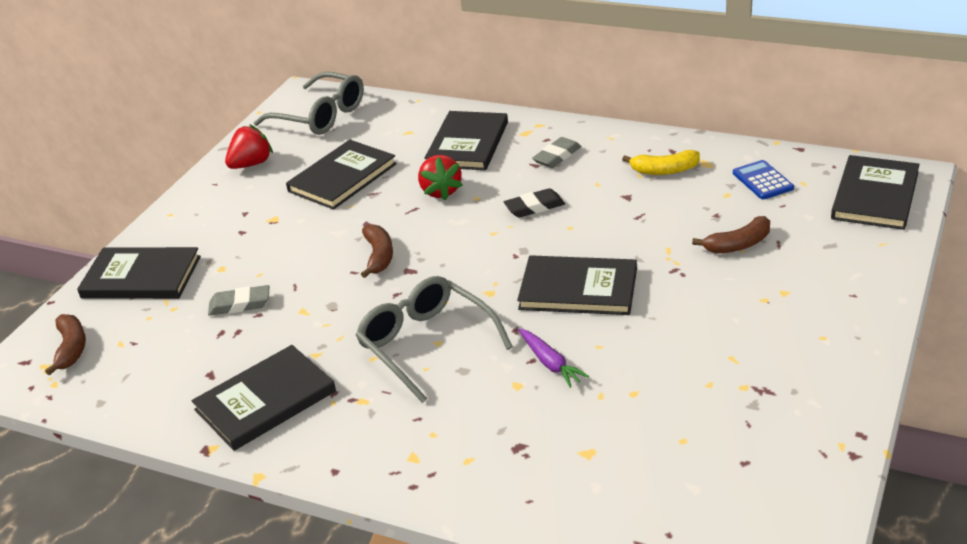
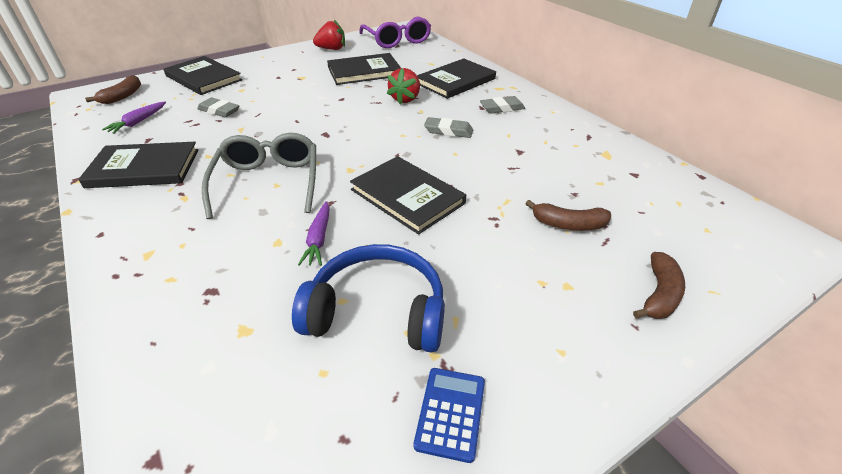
camera: 30 degrees right, 5 degrees up
grey glasses [254,72,364,135] -> purple glasses [359,16,431,48]
brown banana [361,224,393,278] -> brown banana moved to [633,252,685,319]
black eraser [504,188,565,218] -> grey eraser [424,117,473,138]
yellow banana [622,150,700,175] -> none
blue calculator [733,160,794,200] -> blue calculator moved to [414,368,485,463]
black book [831,155,920,230] -> none
none -> purple carrot [102,102,166,134]
none -> blue headphones [292,244,445,352]

